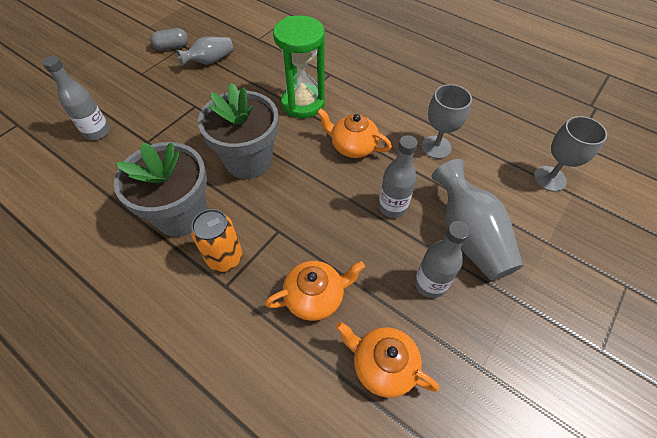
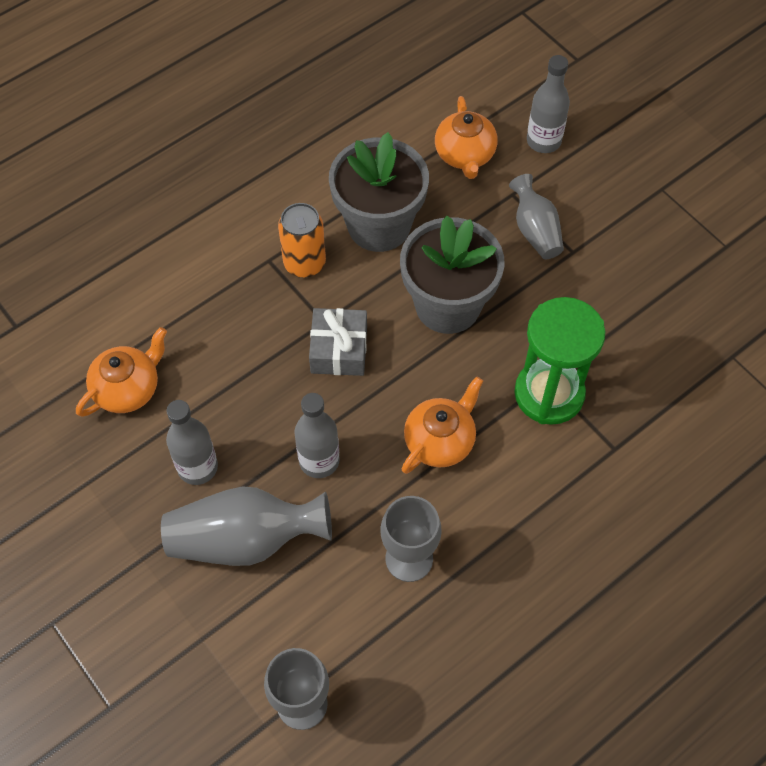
camera: 105 degrees right, 5 degrees up
grey capsule [150,28,188,51] -> none
grey vase [176,37,234,66] -> grey vase moved to [509,174,564,259]
orange teapot [265,261,365,321] -> orange teapot moved to [435,96,498,179]
none -> grey gift [309,308,367,376]

